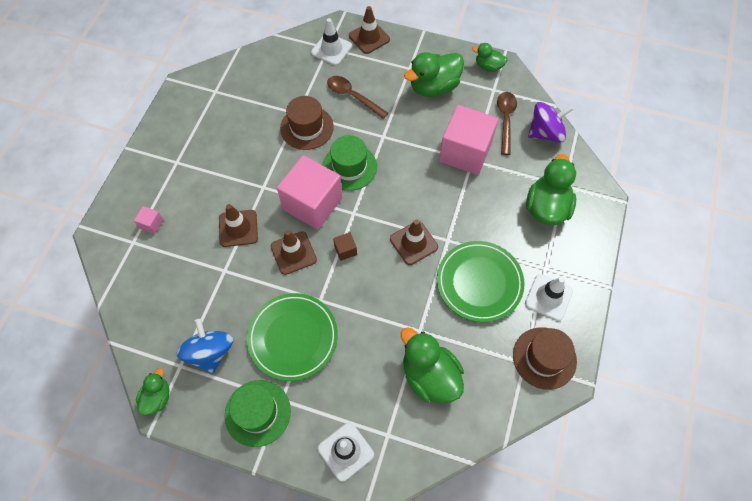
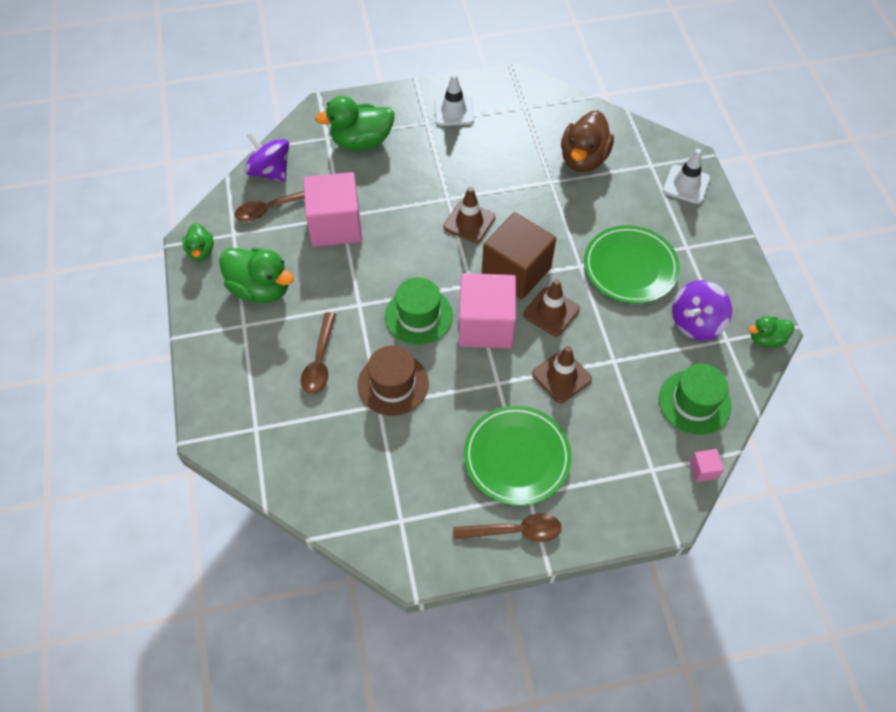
camera: 120 degrees left, 5 degrees down
pink cube [134,206,164,234] -> pink cube moved to [690,449,724,482]
blue spinning top [176,319,233,374] -> purple spinning top [672,280,732,341]
green hat [225,380,291,447] -> green hat moved to [659,364,731,435]
white traffic cone [311,18,352,66] -> none
brown cube [333,232,357,261] -> brown cube [482,212,556,300], size x2.50
brown traffic cone [349,6,390,54] -> none
green duck [401,327,464,403] -> brown duck [561,111,614,172]
green plate [437,241,525,322] -> green plate moved to [464,406,572,506]
brown hat [513,327,577,390] -> none
none -> brown spoon [453,513,562,542]

